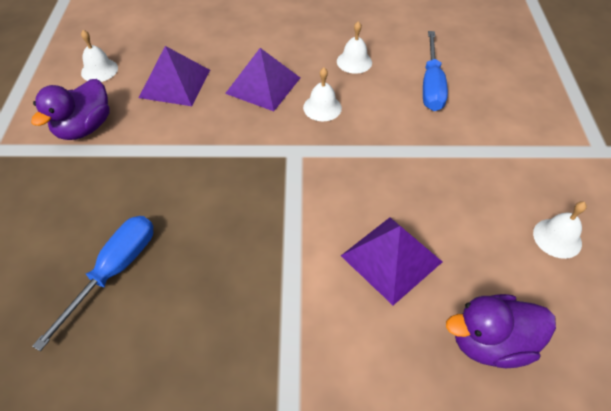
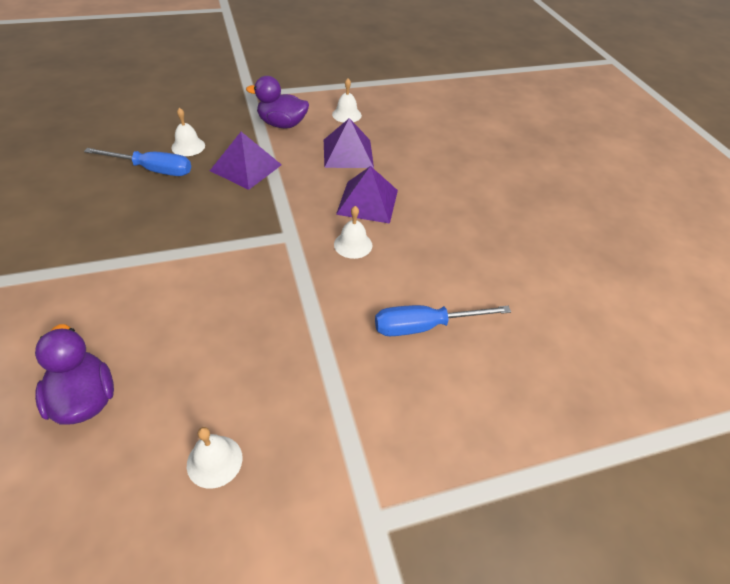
camera: 70 degrees right, 5 degrees down
white bell [337,21,372,74] -> white bell moved to [171,108,205,156]
purple pyramid [341,218,442,305] -> purple pyramid moved to [210,132,282,190]

